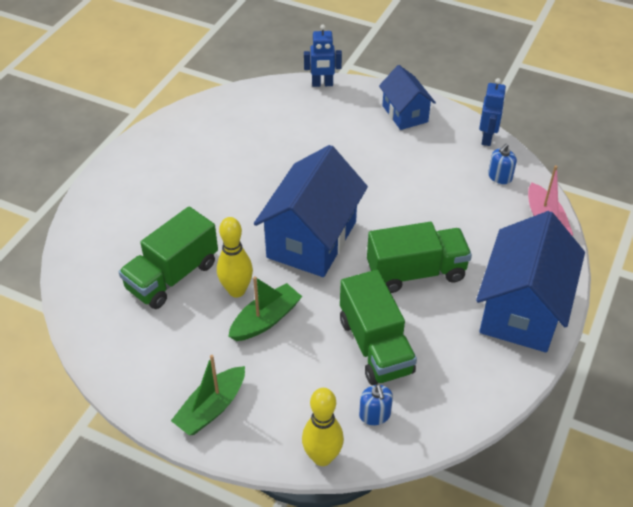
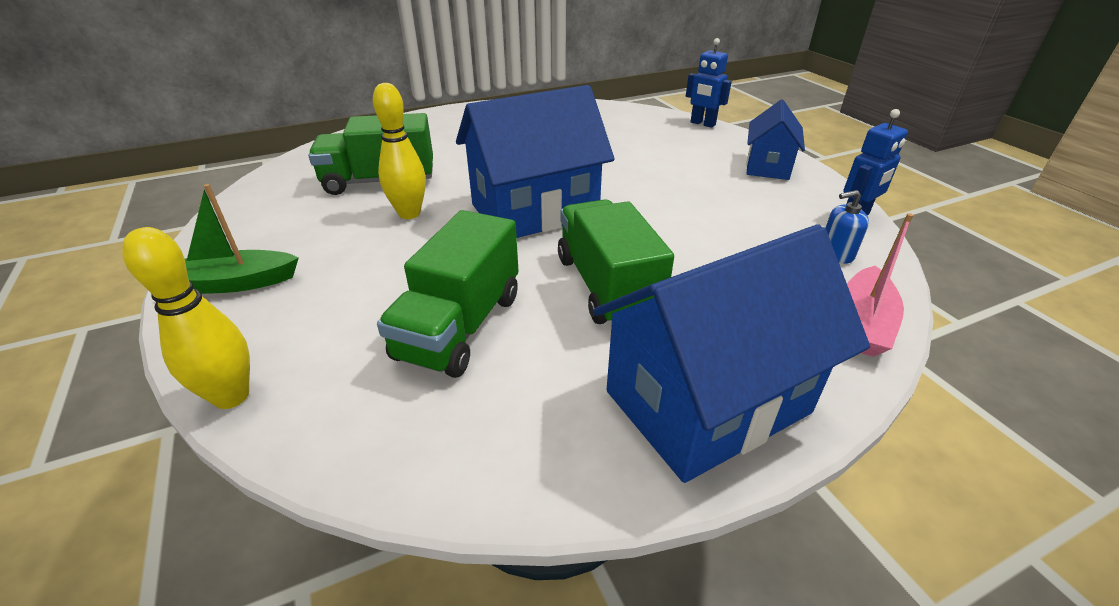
camera: 40 degrees right, 10 degrees down
green boat [228,276,302,341] -> none
blue soap dispenser [359,384,393,425] -> none
green truck [367,222,472,293] -> green truck turned 135 degrees counterclockwise [558,199,674,324]

